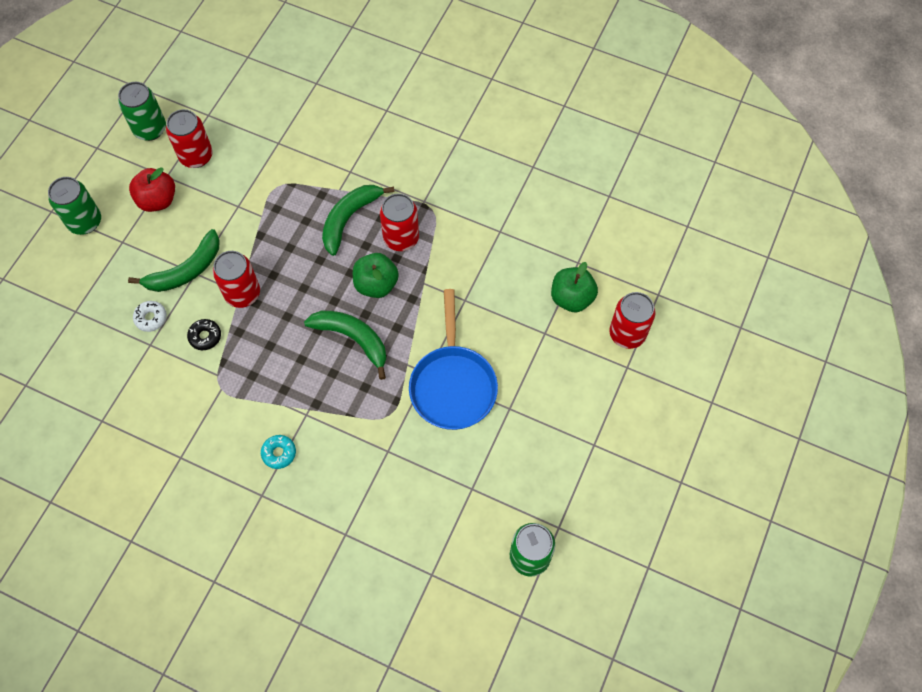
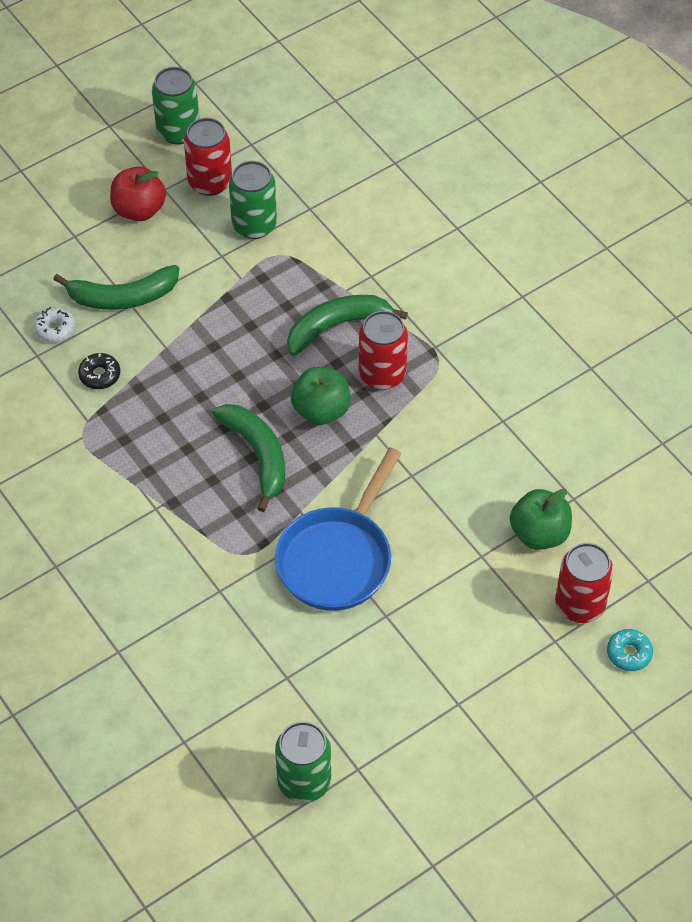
camera: 30 degrees right, 10 degrees down
green can [48,177,101,235] -> green can moved to [229,161,277,239]
red can [213,251,260,308] -> none
turquoise donut [261,435,296,469] -> turquoise donut moved to [607,629,653,671]

